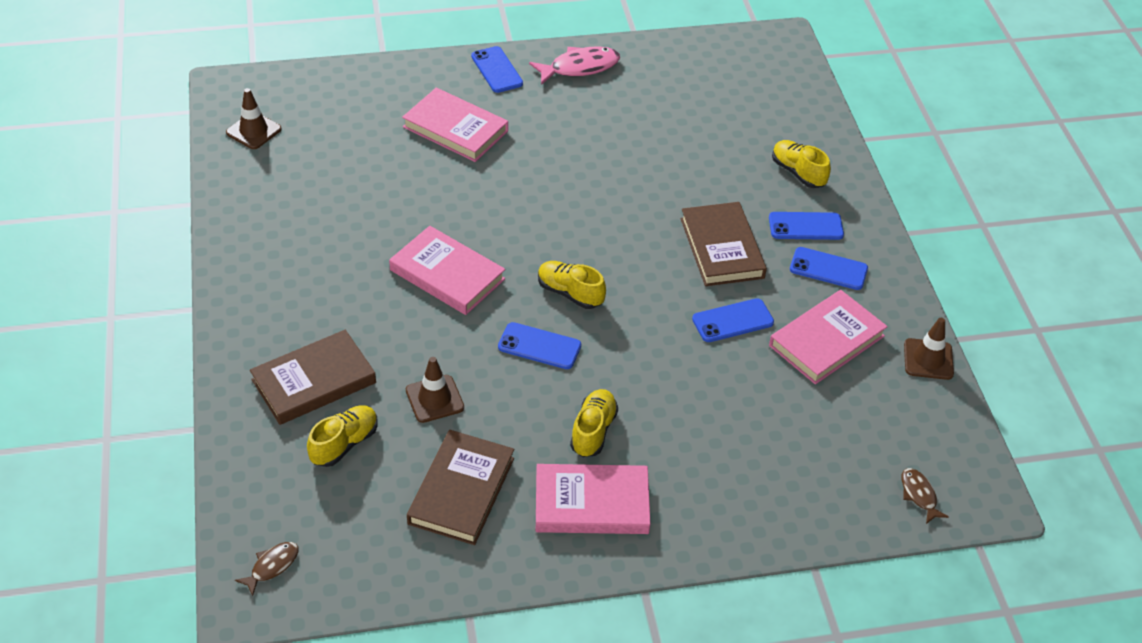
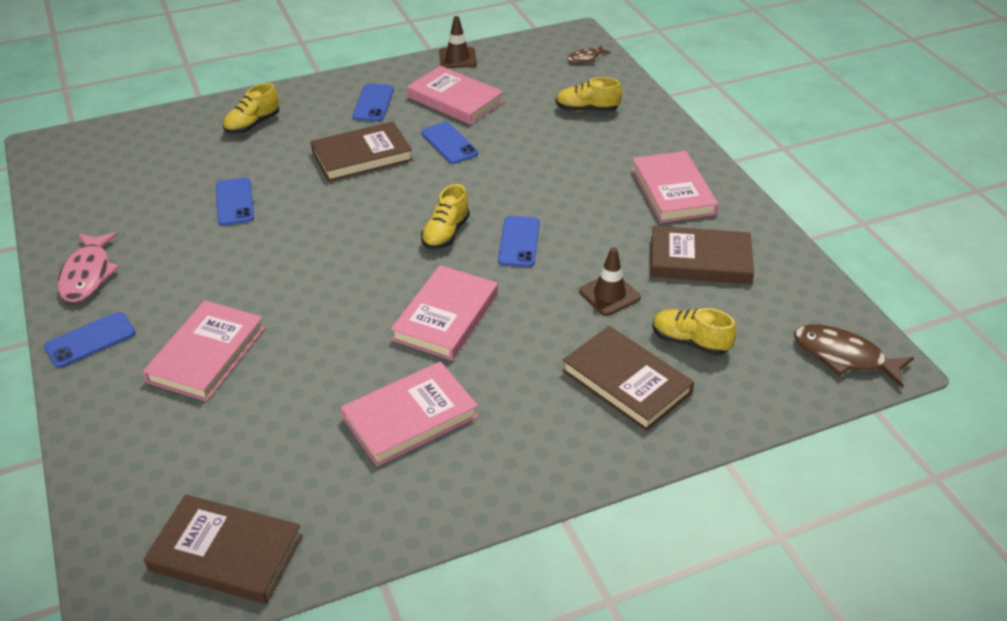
camera: 100 degrees left, 5 degrees down
brown traffic cone [226,88,281,149] -> brown book [144,494,303,604]
brown fish [235,542,299,596] -> brown fish [794,325,914,388], size x1.79
pink fish [529,46,620,85] -> pink fish turned 150 degrees counterclockwise [58,232,120,302]
yellow shoe [570,389,618,457] -> yellow shoe moved to [556,77,622,112]
blue phone [769,212,844,240] -> blue phone moved to [216,177,254,225]
none -> pink book [341,361,478,466]

